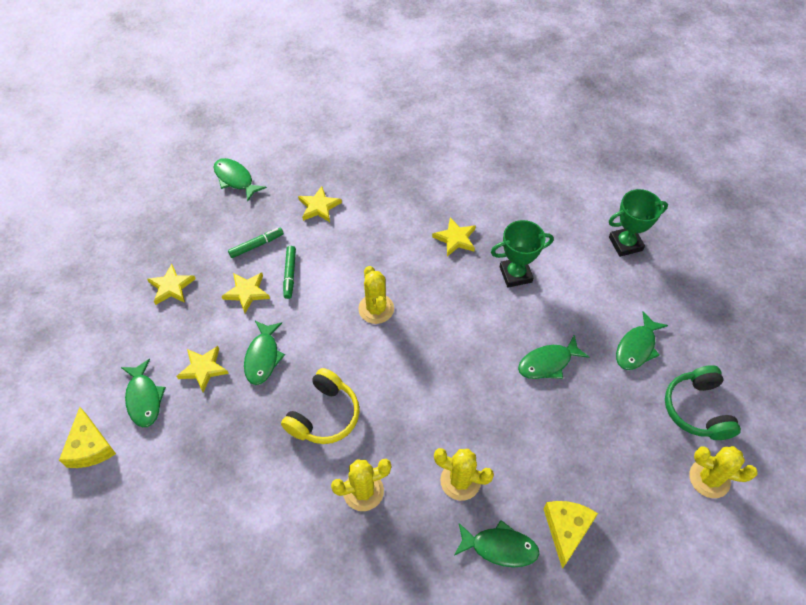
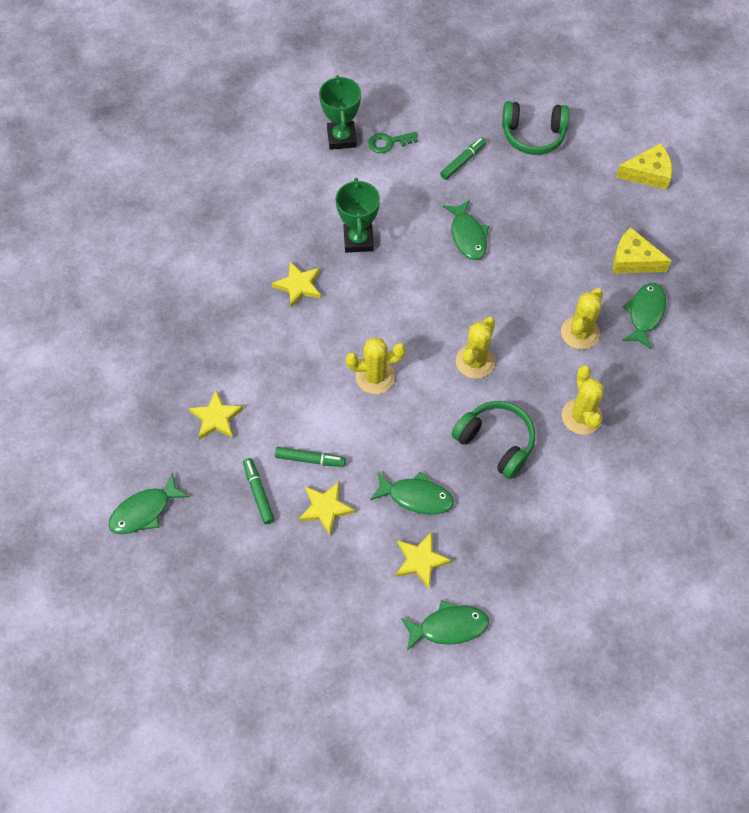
camera: 80 degrees left, 5 degrees up
yellow cheese [59,407,116,468] -> yellow cheese moved to [616,143,672,190]
yellow star [147,264,196,305] -> none
yellow headphones [281,368,360,444] -> green headphones [452,401,535,479]
green fish [616,311,668,370] -> green marker [440,137,486,180]
yellow cactus [689,446,758,498] -> yellow cactus moved to [456,317,495,379]
none -> green key [368,132,418,153]

